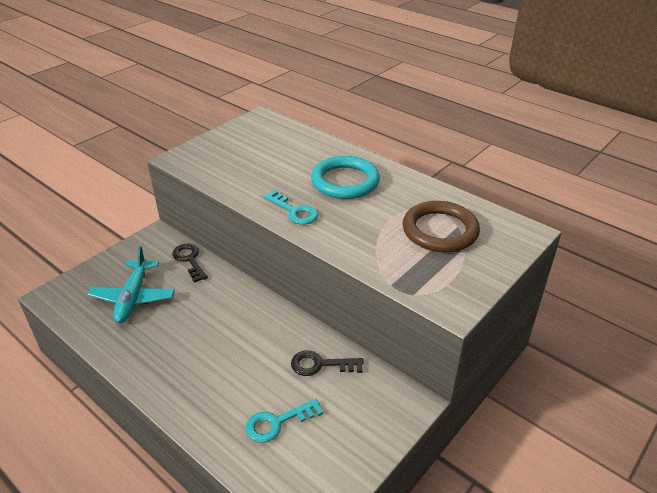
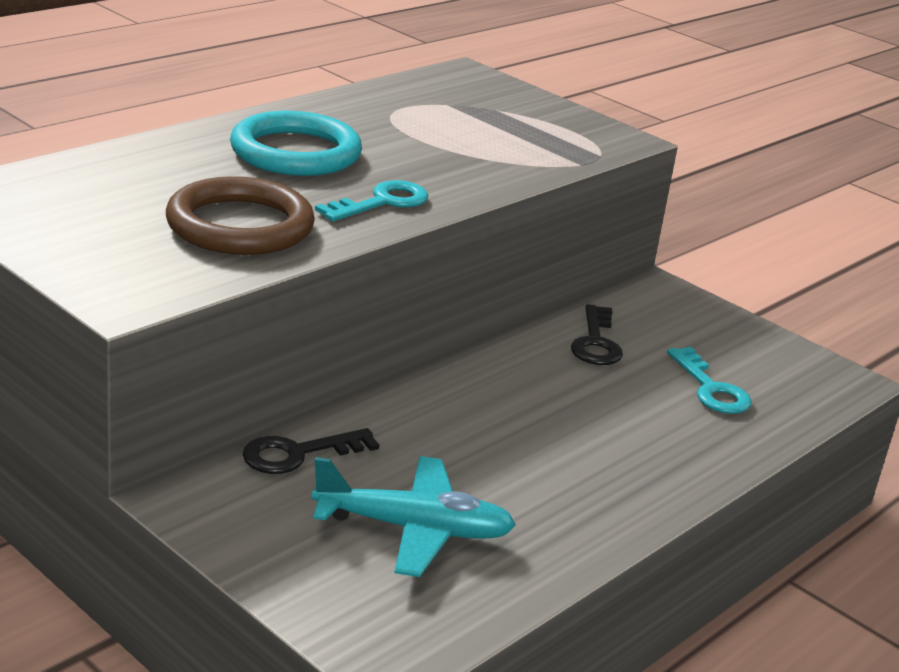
camera: 90 degrees left, 10 degrees down
brown ring [402,201,480,252] -> brown ring moved to [166,176,315,255]

